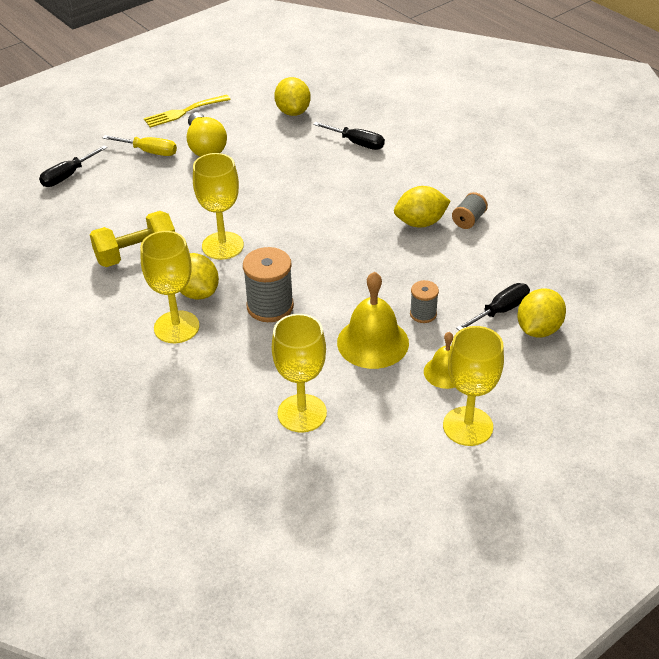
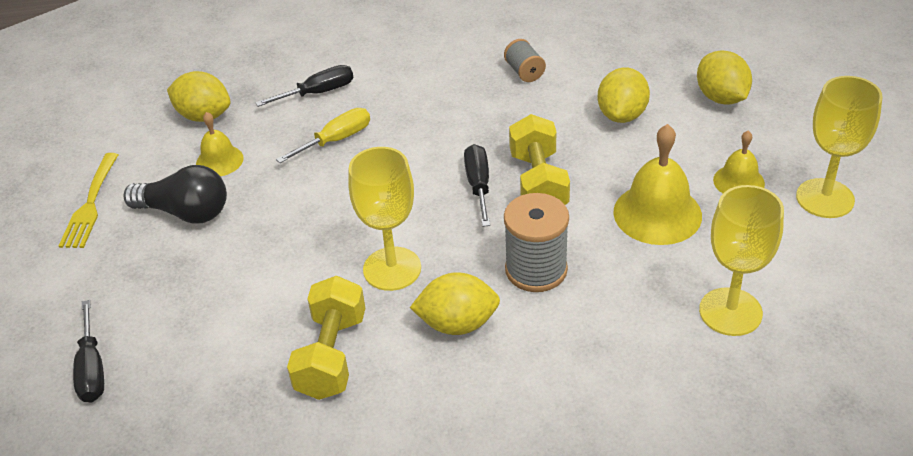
camera: 55 degrees left, 0 degrees up
yellow screwdriver [103,135,177,156] -> yellow screwdriver moved to [276,108,370,163]
yellow goblet [140,231,199,343] -> none
yellow light bulb [187,112,227,157] -> black light bulb [124,165,227,224]
yellow lemon [394,186,451,228] -> yellow lemon moved to [598,68,650,123]
grey spool [410,280,439,323] -> none
black screwdriver [456,283,530,330] -> black screwdriver moved to [464,144,490,227]
none -> yellow bell [196,112,244,176]
none -> yellow dumbbell [509,114,570,205]

